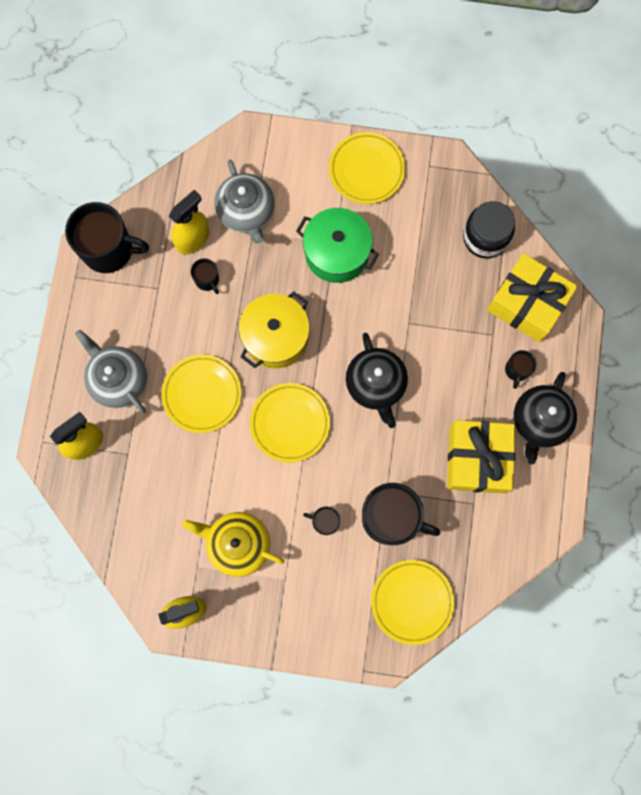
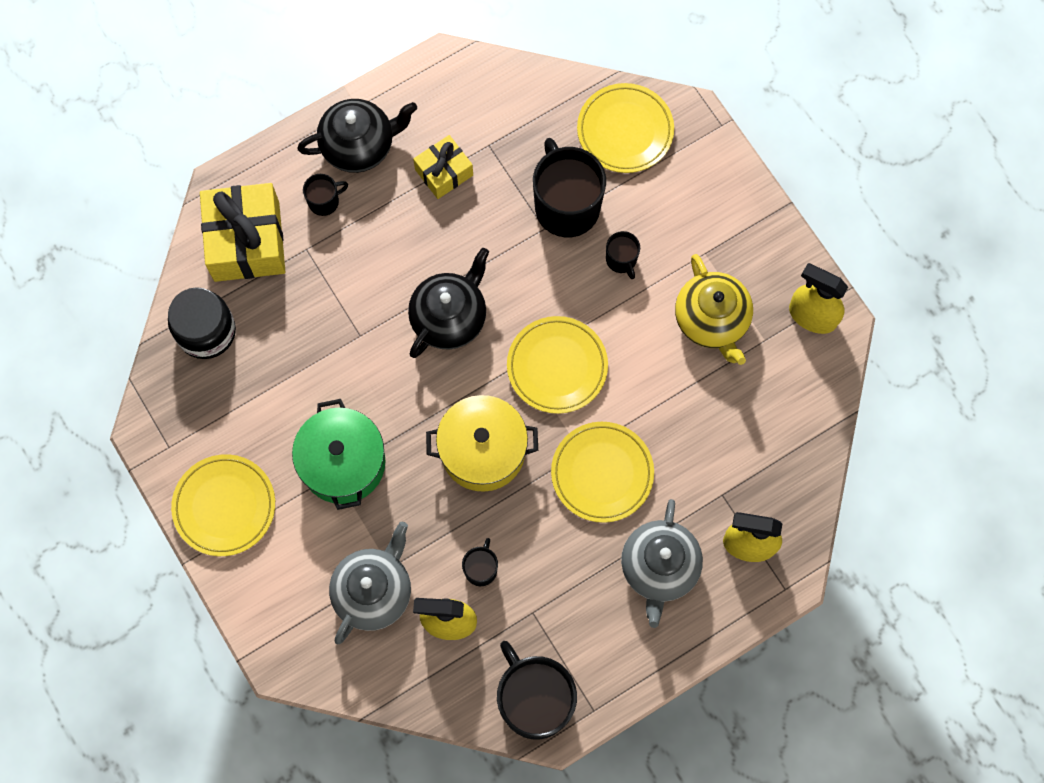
camera: 130 degrees left, 5 degrees down
yellow gift [447,420,515,493] -> yellow gift [413,135,473,199], size x0.57

